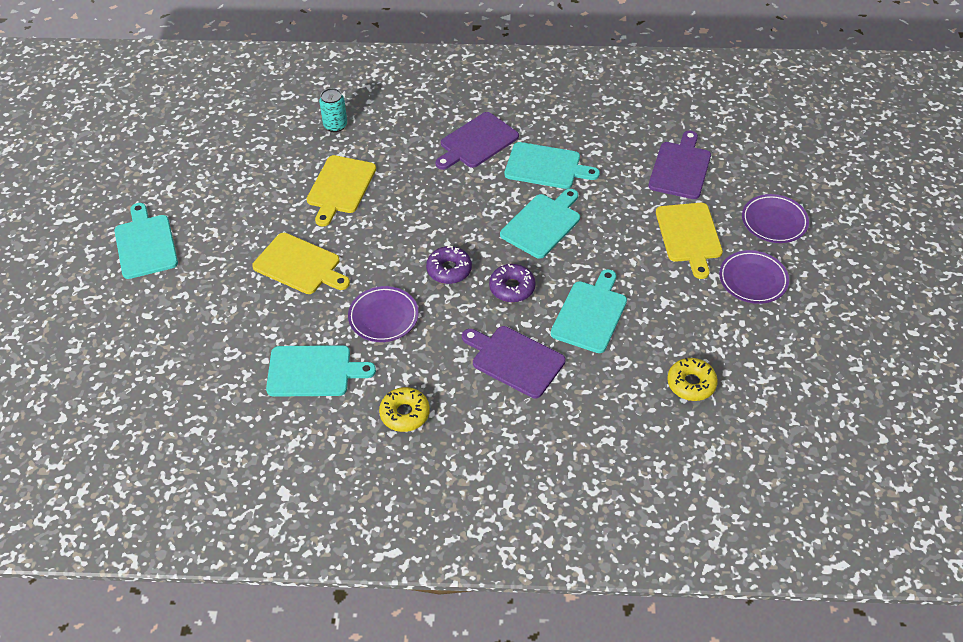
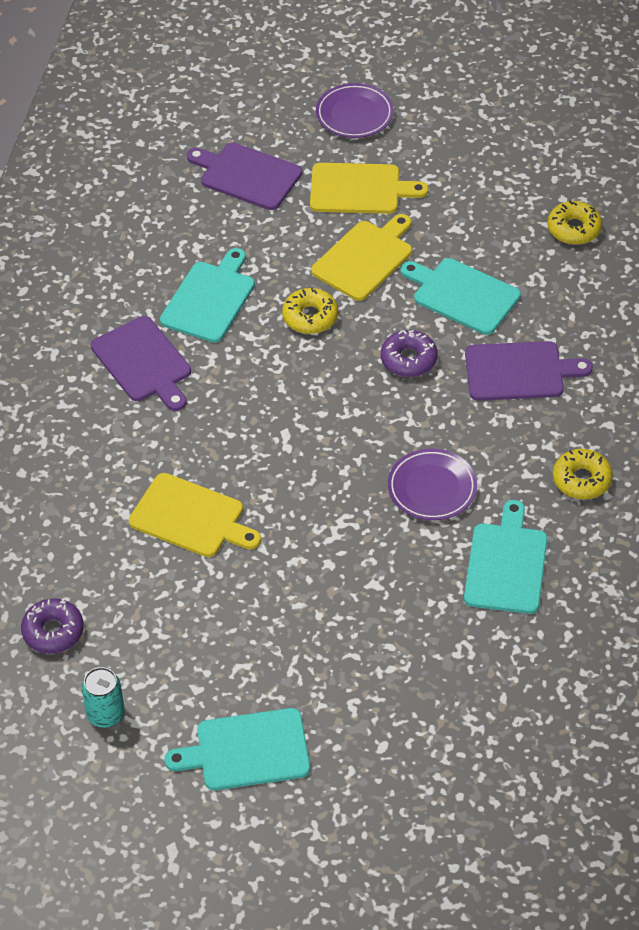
camera: 80 degrees left, 0 degrees up
yellow cutting board [252,233,350,294] -> yellow cutting board moved to [311,214,412,301]
turquoise can [319,88,347,132] -> turquoise can moved to [82,667,125,728]
purple donut [426,246,472,284] -> purple donut moved to [21,598,84,654]
purple cutting board [462,326,565,398] -> purple cutting board turned 135 degrees counterclockwise [465,341,593,401]
turquoise cutting board [500,189,580,259] -> yellow donut [282,287,338,334]
purple plate [719,250,789,304] -> none

